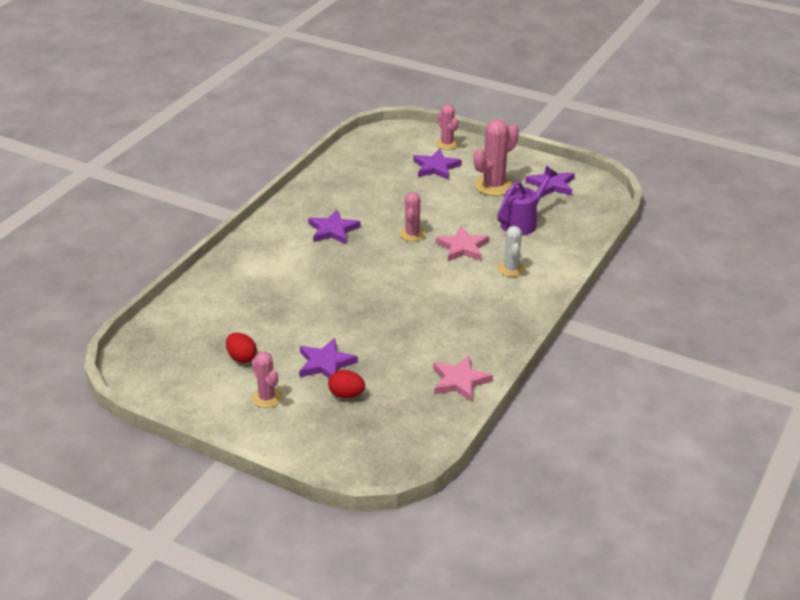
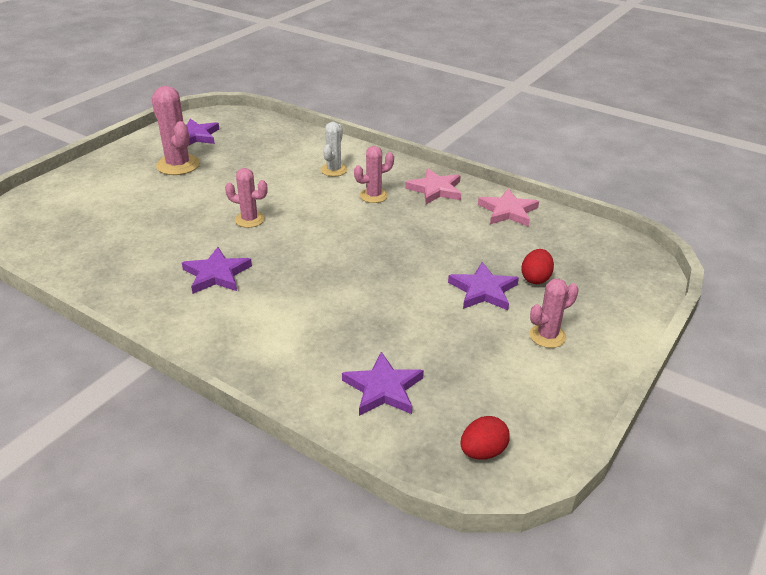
camera: 85 degrees left, 0 degrees up
red egg [226,333,257,363] -> red egg moved to [460,416,510,460]
purple star [413,149,462,180] -> purple star moved to [342,352,424,416]
pink cactus [436,104,459,150] -> pink cactus moved to [354,146,394,203]
pink star [436,226,489,261] -> pink star moved to [405,169,461,204]
purple watering can [497,167,558,235] -> none
white cactus [498,226,525,277] -> white cactus turned 75 degrees counterclockwise [321,122,348,176]

